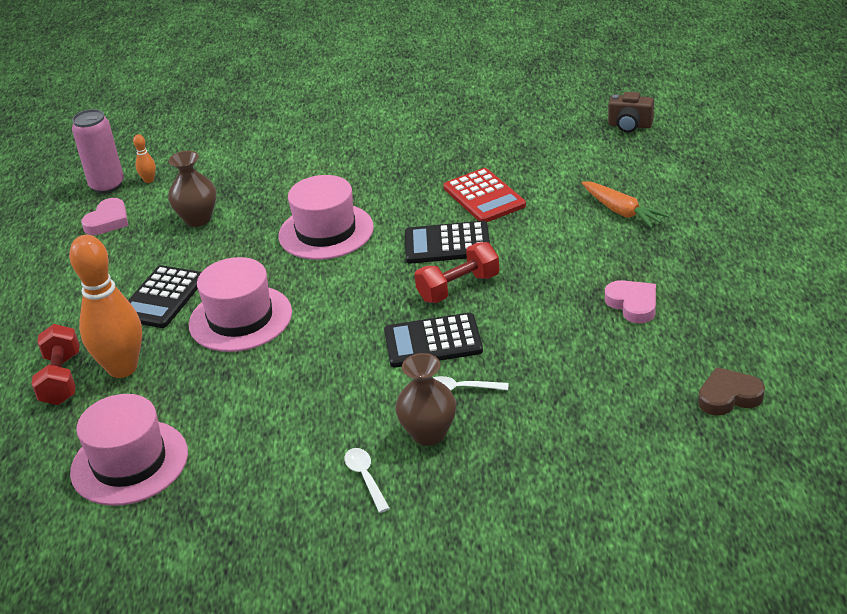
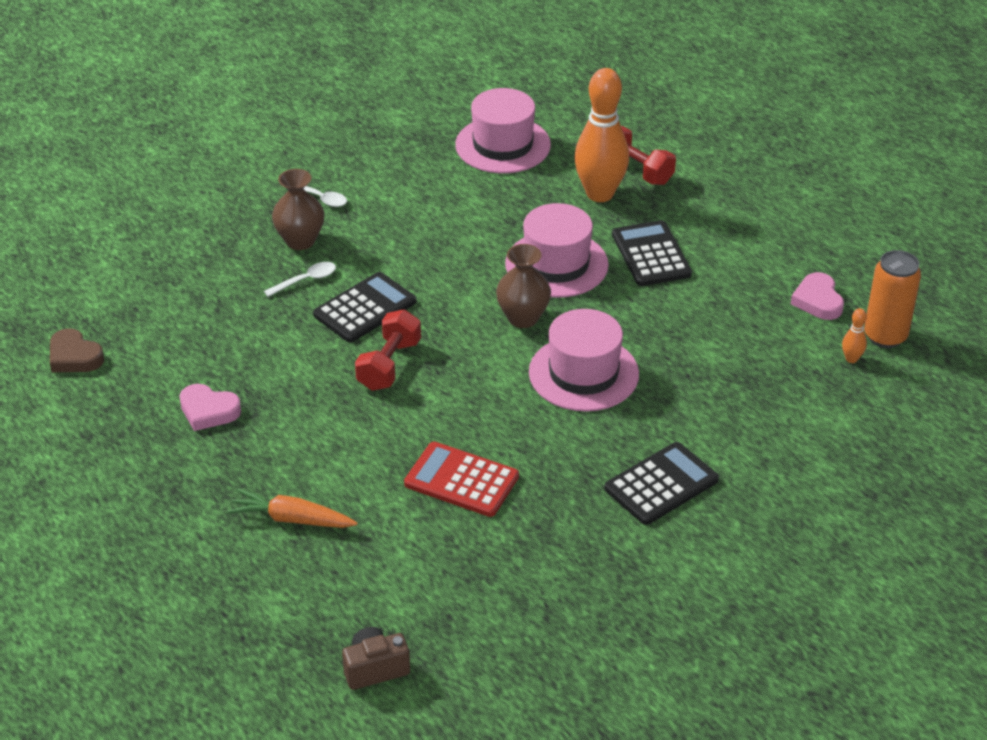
camera: 140 degrees right, 5 degrees up
pink can [72,109,124,194] -> orange can [864,250,921,348]
brown vase [168,151,216,227] -> brown vase moved to [496,244,551,328]
black calculator [405,221,490,264] -> black calculator moved to [604,442,719,525]
brown heart [698,367,765,416] -> brown heart turned 90 degrees clockwise [50,328,104,372]

